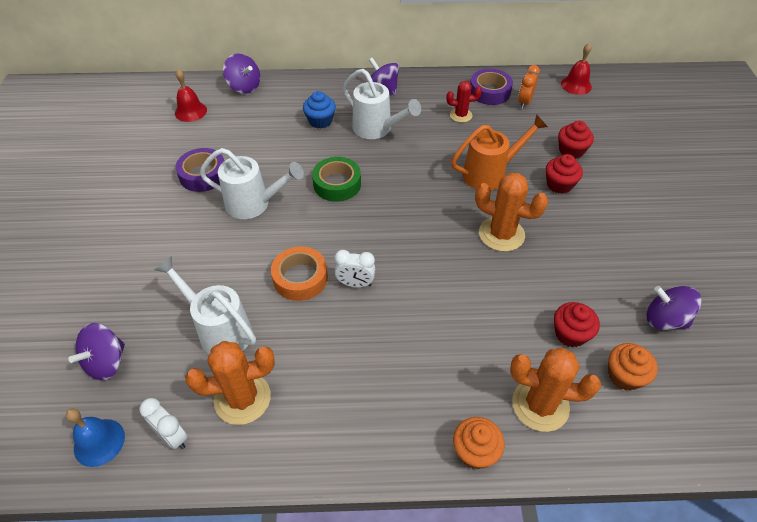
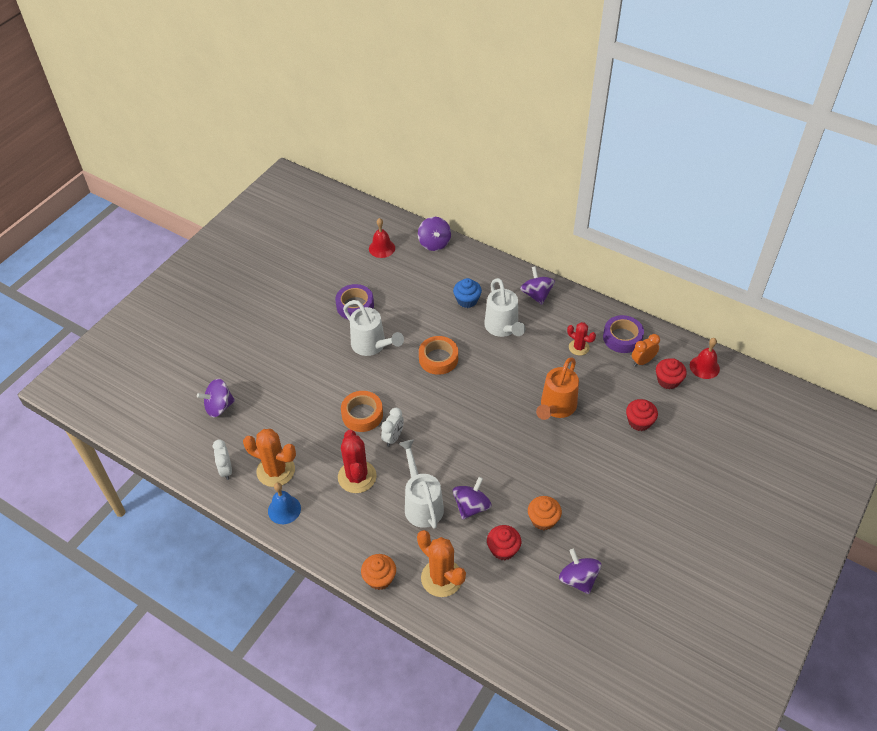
camera: 35 degrees right, 0 degrees up
blue bell [66,408,125,467] -> blue bell moved to [268,482,301,524]
white watering can [155,256,256,355] -> white watering can moved to [399,439,444,529]
green tape [312,157,361,202] -> orange tape [419,336,458,375]
white clock [334,250,375,288] -> white clock turned 105 degrees counterclockwise [381,408,404,447]
orange watering can [451,114,548,190] -> orange watering can turned 105 degrees clockwise [536,357,579,420]
orange cactus [475,173,548,252] -> none
red cupcake [546,154,583,194] -> red cupcake moved to [656,358,687,389]
orange cupcake [608,343,658,391] -> orange cupcake moved to [528,496,562,530]
none -> red cactus [338,430,377,493]
none -> purple spinning top [453,477,492,520]

